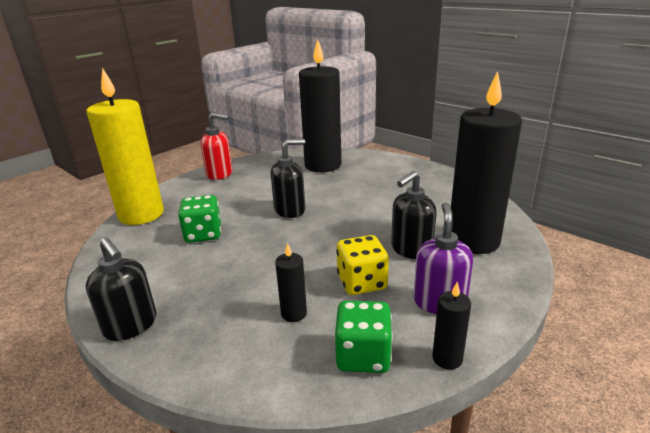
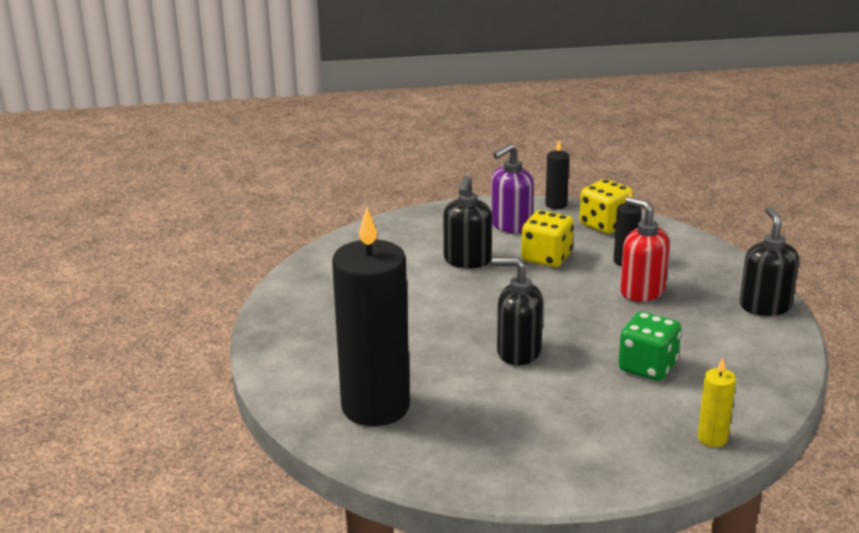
camera: 140 degrees left, 0 degrees up
yellow candle [86,68,164,225] -> yellow candle [698,358,736,447], size x0.42
red soap dispenser [201,113,232,180] -> red soap dispenser moved to [620,197,670,302]
green dice [334,301,393,373] -> yellow dice [580,179,633,234]
black soap dispenser [391,171,437,259] -> black soap dispenser turned 105 degrees clockwise [443,176,492,268]
black candle [451,71,522,254] -> none

